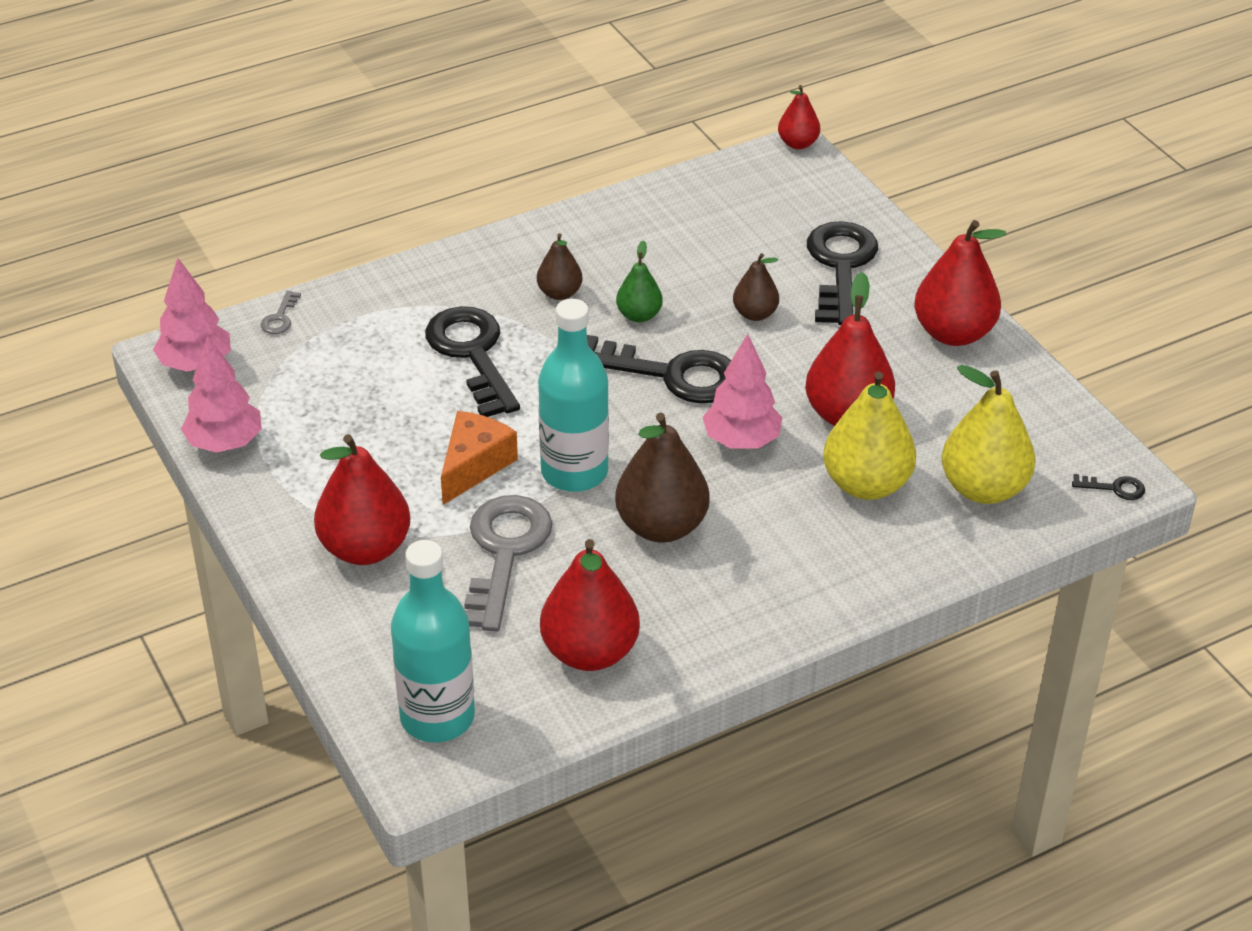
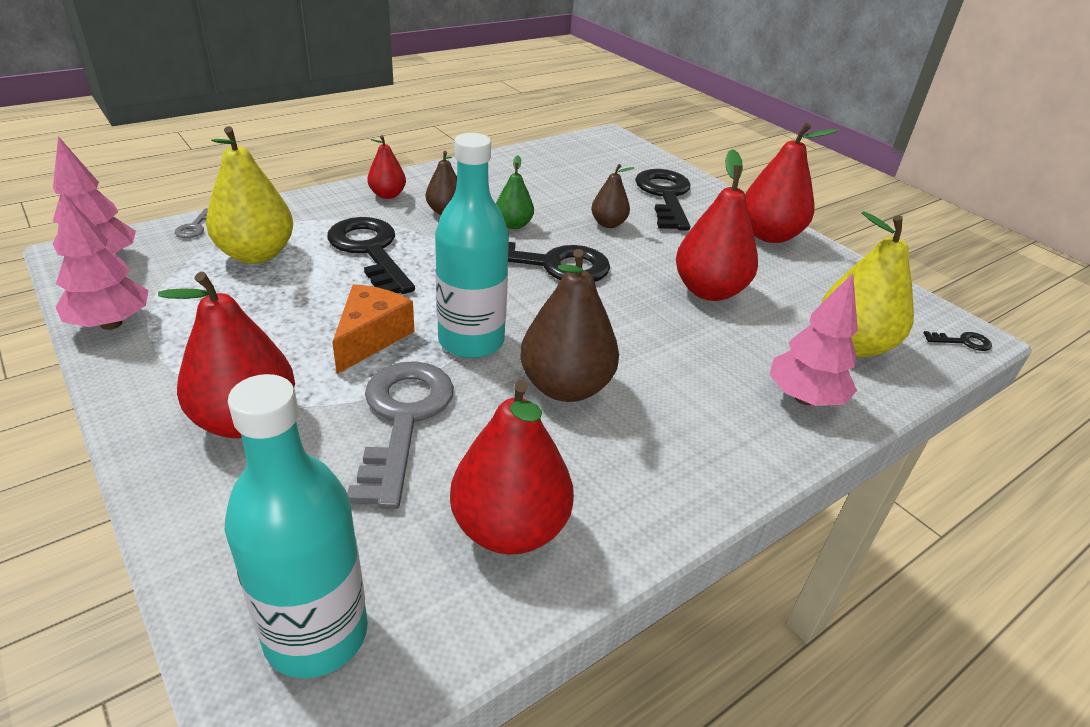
camera: 10 degrees left, 5 degrees down
pink tree [702,334,783,448] -> pink tree moved to [769,273,858,406]
red pear [778,85,820,149] -> red pear moved to [367,135,406,199]
yellow pear [823,371,916,500] -> yellow pear moved to [206,126,293,264]

